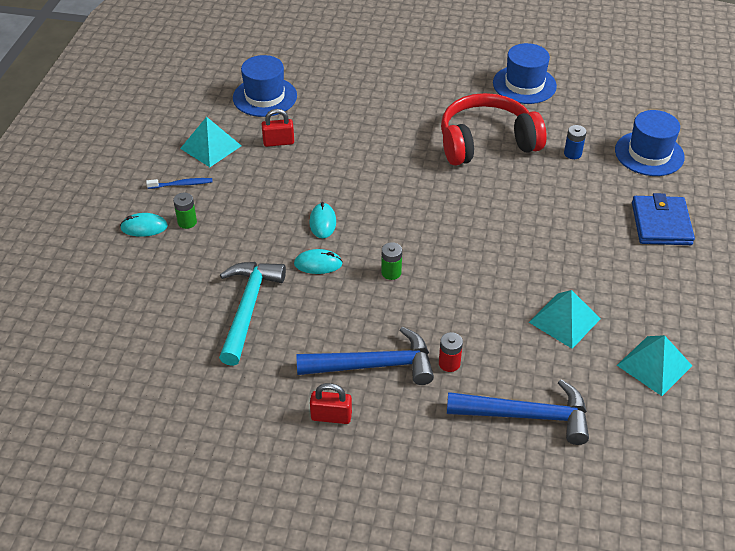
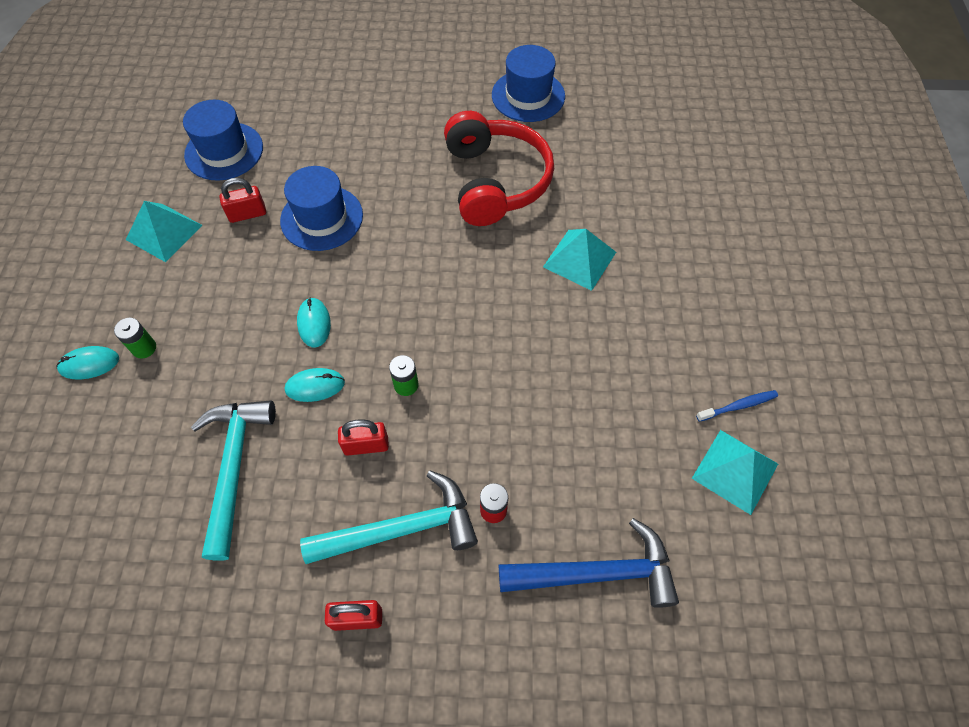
camera: 10 degrees left, 15 degrees up
blue toothbrush [146,178,212,189] -> blue toothbrush moved to [696,390,778,422]
blue hammer [296,327,434,385] -> turquoise hammer [300,470,478,564]
red headphones [441,93,547,166] -> red headphones turned 105 degrees clockwise [444,111,554,226]
turquoise pyramid [529,290,601,349] -> turquoise pyramid moved to [543,229,616,291]
blue battery [564,125,586,159] -> none
blue hat [615,110,685,176] -> blue hat moved to [280,166,363,251]
blue wallet [632,193,695,245] -> none
none -> red padlock [338,419,389,456]

